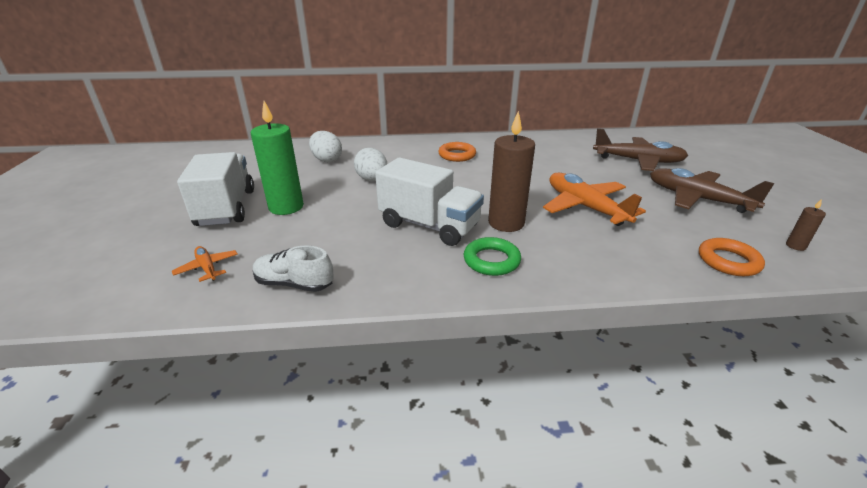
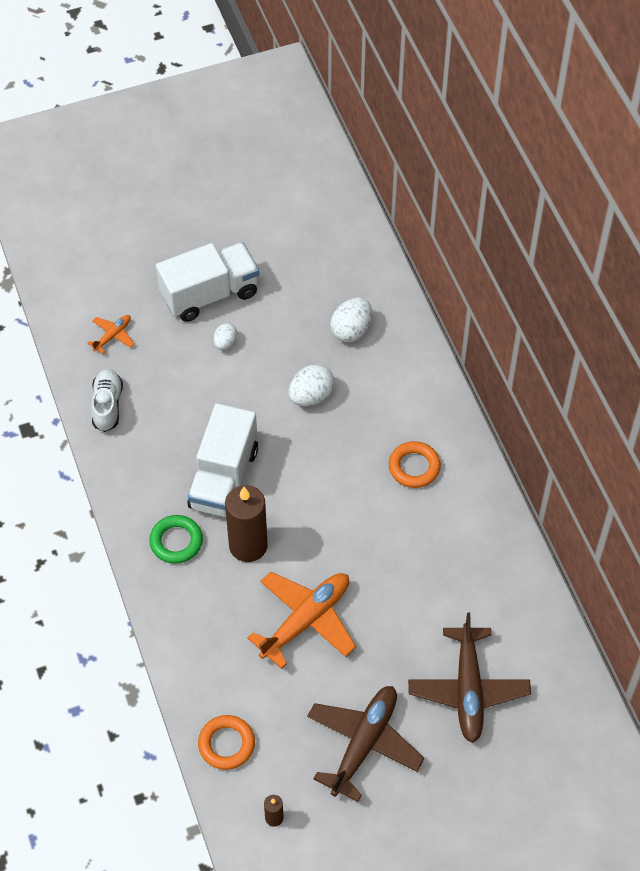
camera: 75 degrees right, 25 degrees up
green candle [251,101,304,215] -> white egg [214,323,238,350]

